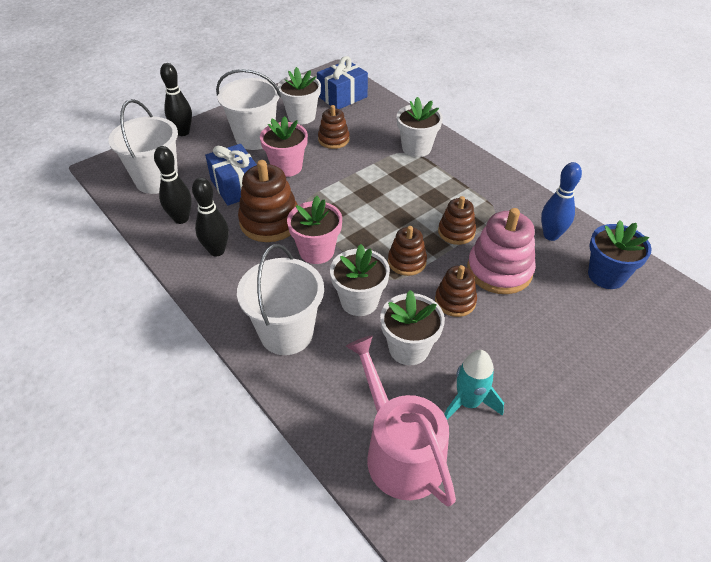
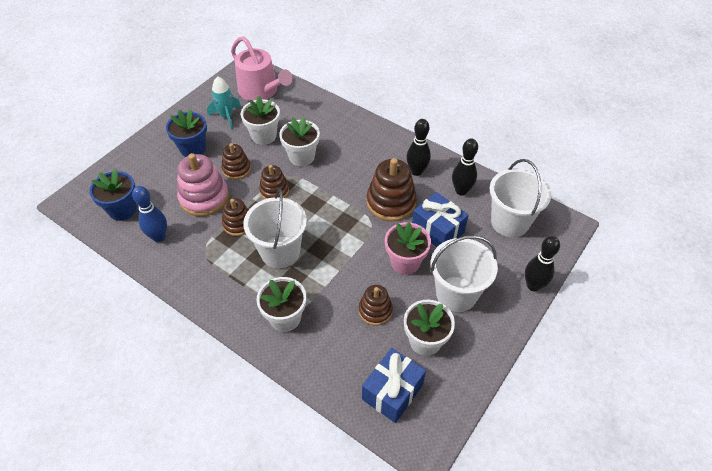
camera: 165 degrees right, 5 degrees up
white bucket [237,244,324,355] -> white bucket moved to [243,189,307,268]
pink flower pot [287,196,342,264] -> none
none -> blue flower pot [166,109,207,157]

